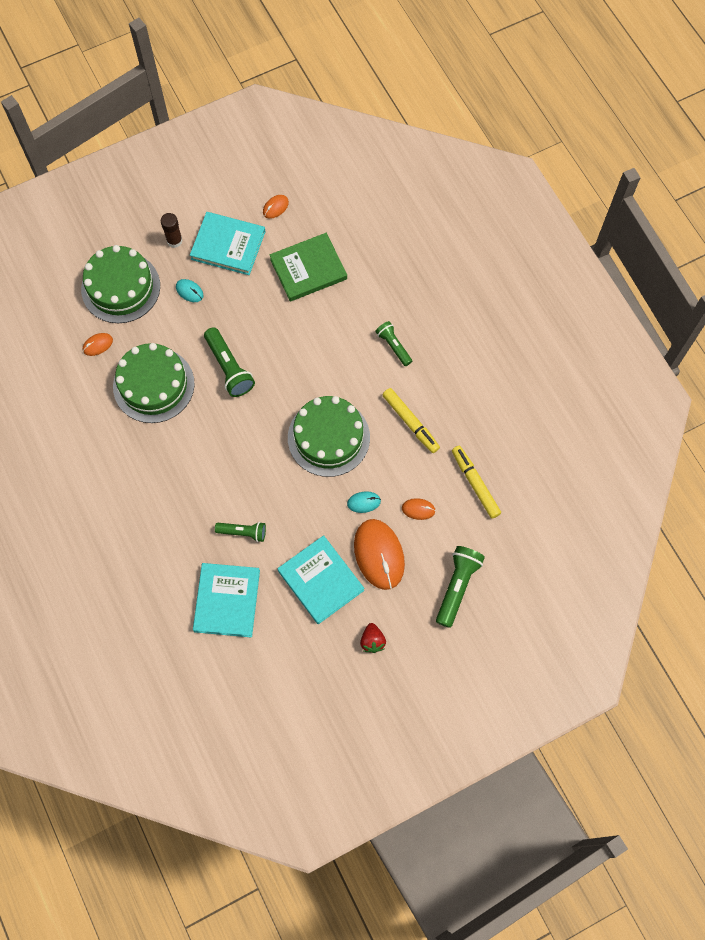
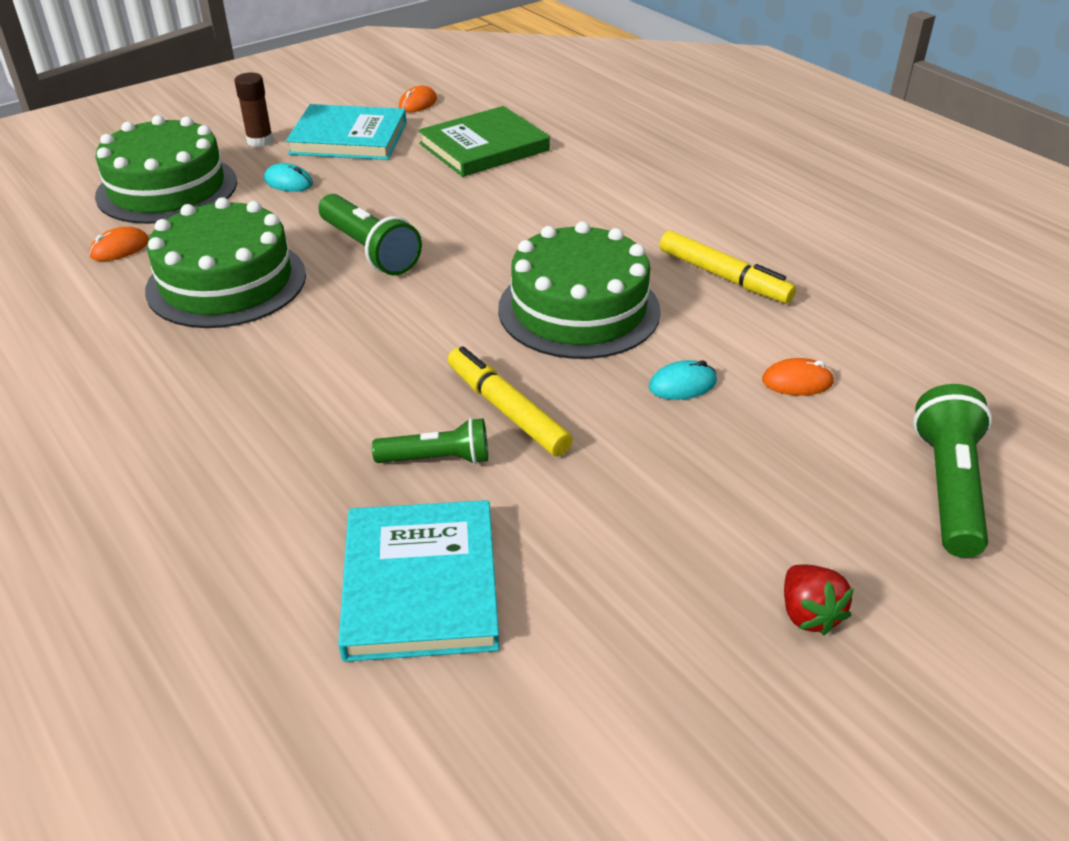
camera: 10 degrees left, 30 degrees down
turquoise book [278,535,364,624] -> none
orange mouse [354,519,405,590] -> none
green flashlight [375,321,412,366] -> none
yellow marker [452,446,501,519] -> yellow marker moved to [448,346,573,456]

